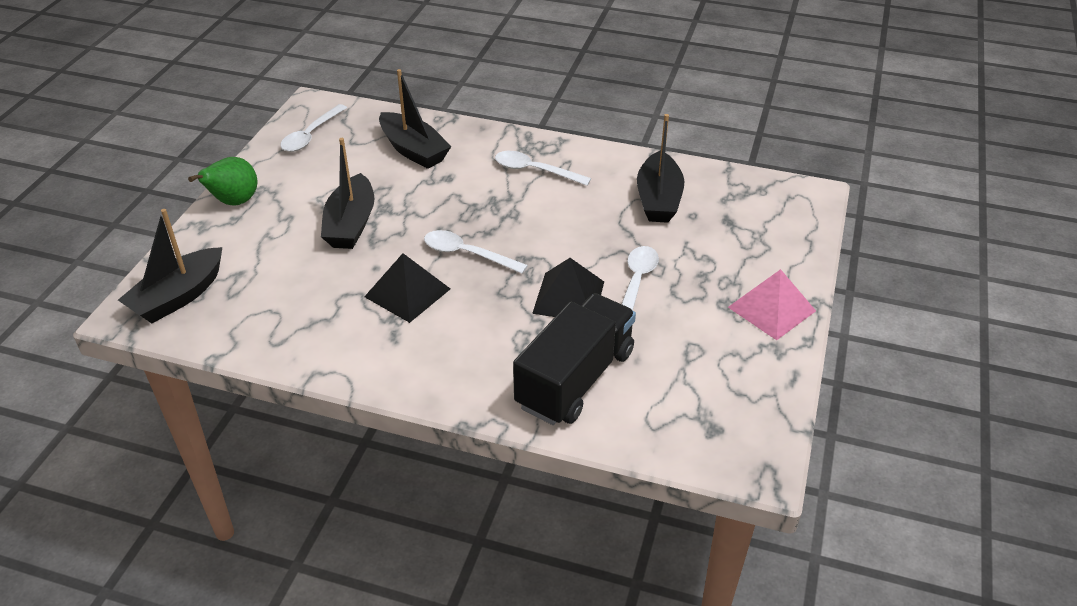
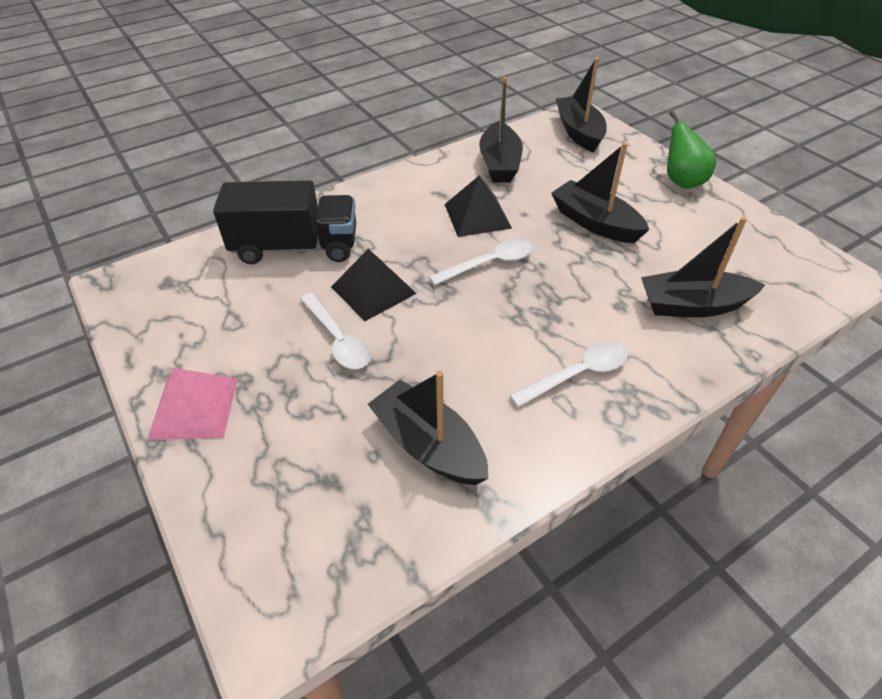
camera: 130 degrees right, 5 degrees up
white spoon [280,104,347,152] -> none
black truck [513,293,636,425] -> black truck turned 75 degrees counterclockwise [213,180,356,264]
none -> black boat [479,77,523,183]

